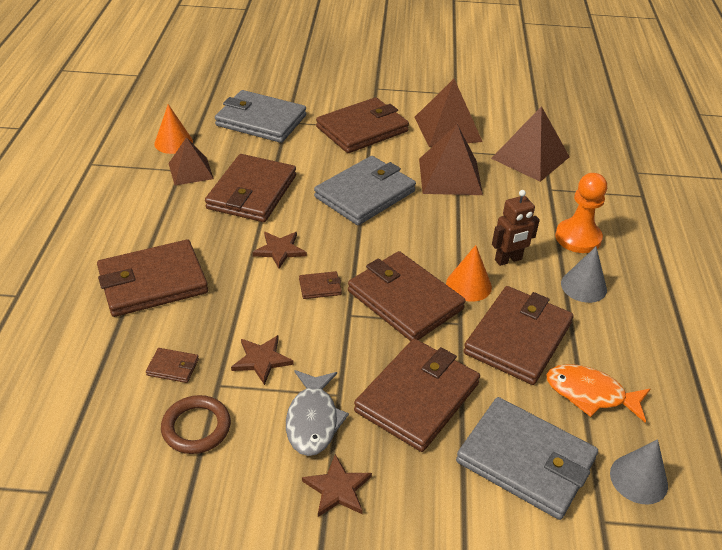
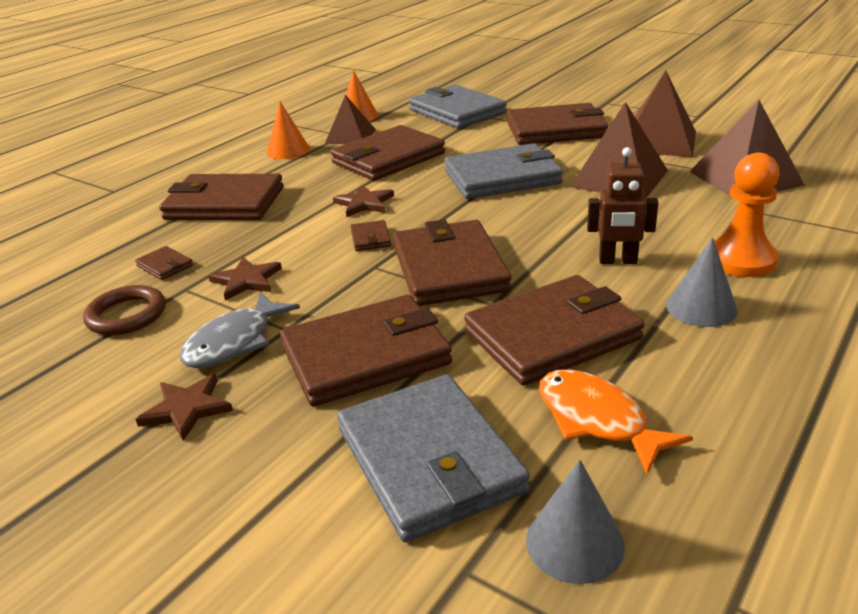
camera: 35 degrees right, 10 degrees down
brown wallet [299,271,342,299] -> brown wallet turned 60 degrees clockwise [351,220,391,251]
orange cone [446,245,492,302] -> orange cone moved to [267,102,310,159]

